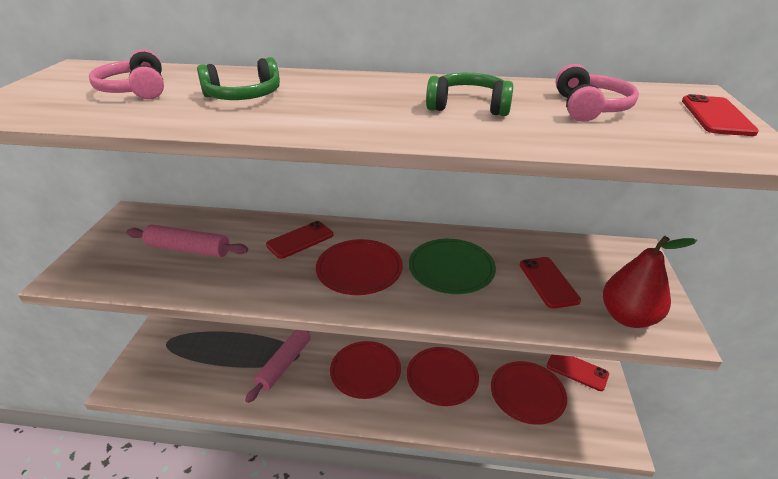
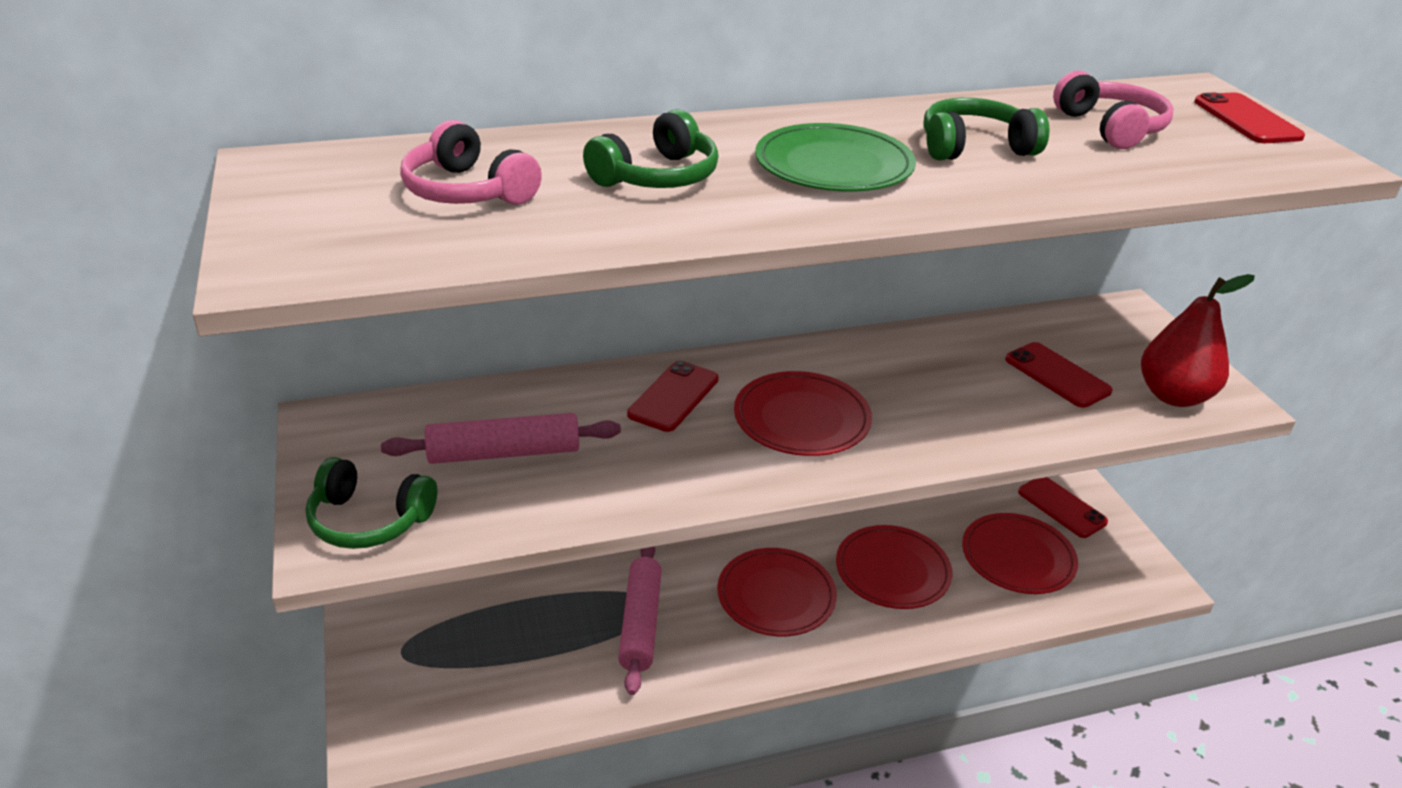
camera: 25 degrees left, 0 degrees up
green plate [409,239,496,294] -> green plate moved to [755,123,916,191]
red phone [547,355,609,391] -> red phone turned 45 degrees clockwise [1018,477,1108,538]
none -> green headphones [306,457,438,549]

